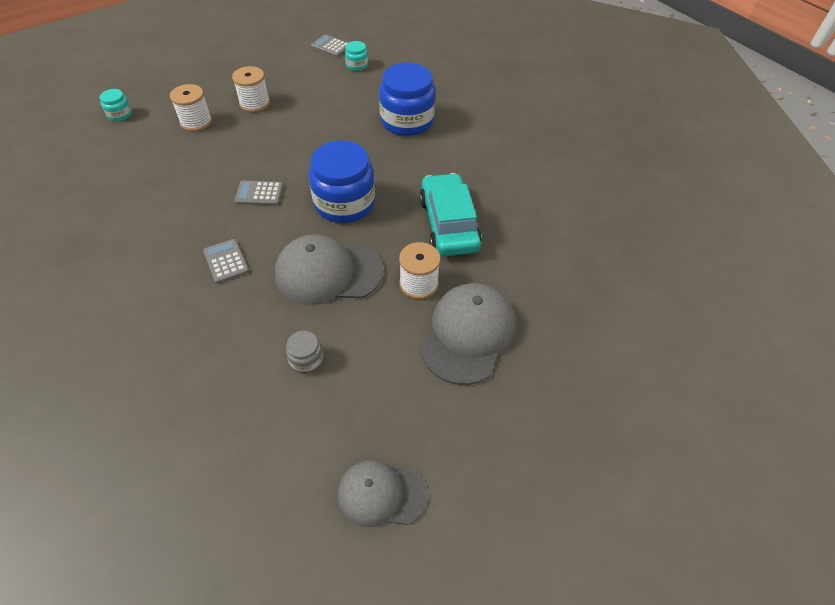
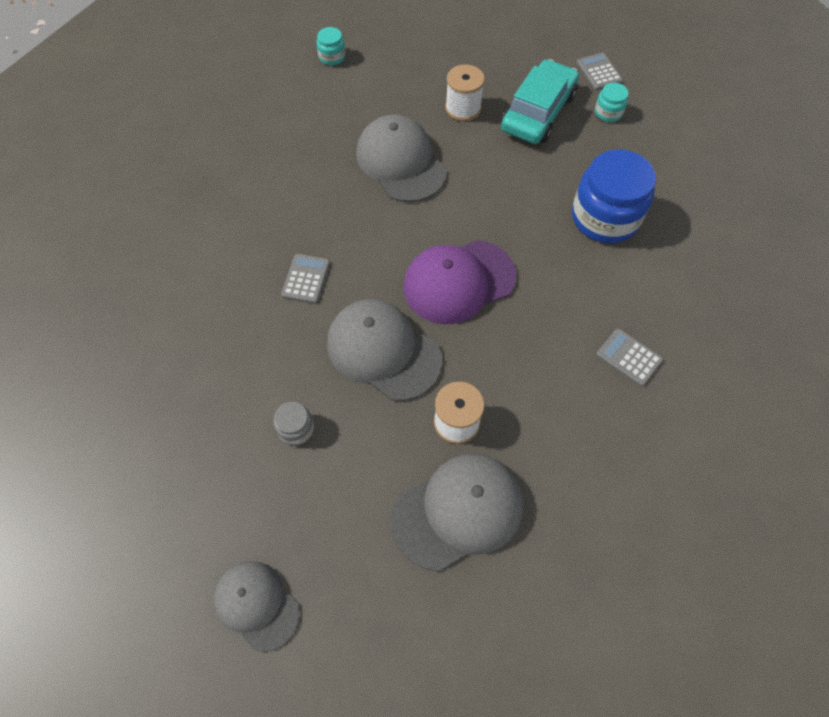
camera: 40 degrees right, 10 degrees up
white spool [170,84,212,132] -> none
grey calculator [234,181,283,206] -> grey calculator moved to [596,328,663,386]
blue jar [309,141,375,223] -> purple cap [403,240,517,324]
turquoise car [419,173,482,256] -> turquoise car moved to [501,59,579,144]
none -> grey cap [356,114,446,202]

